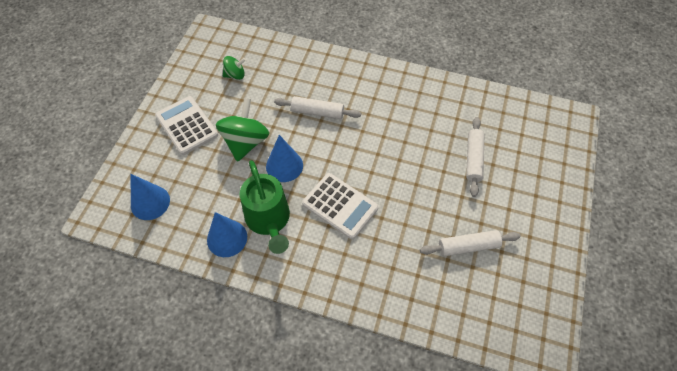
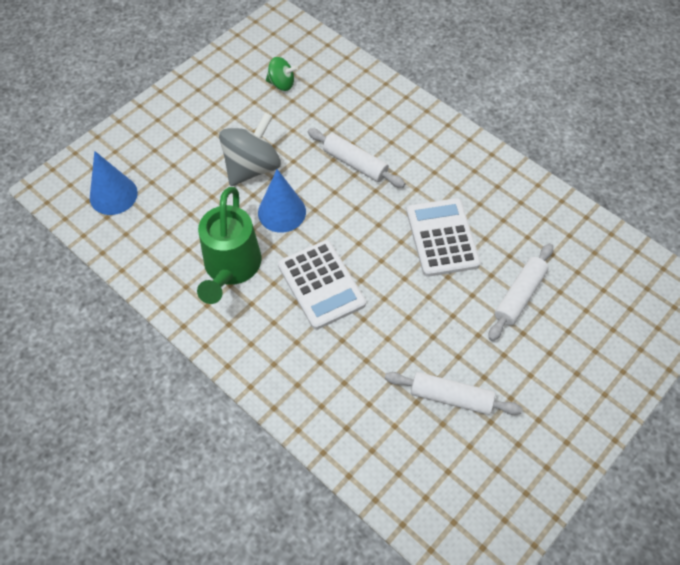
camera: 25 degrees right, 0 degrees up
white calculator [155,96,218,155] -> white calculator moved to [406,198,481,277]
blue cone [207,212,247,257] -> none
green spinning top [216,98,269,162] -> grey spinning top [219,112,281,186]

